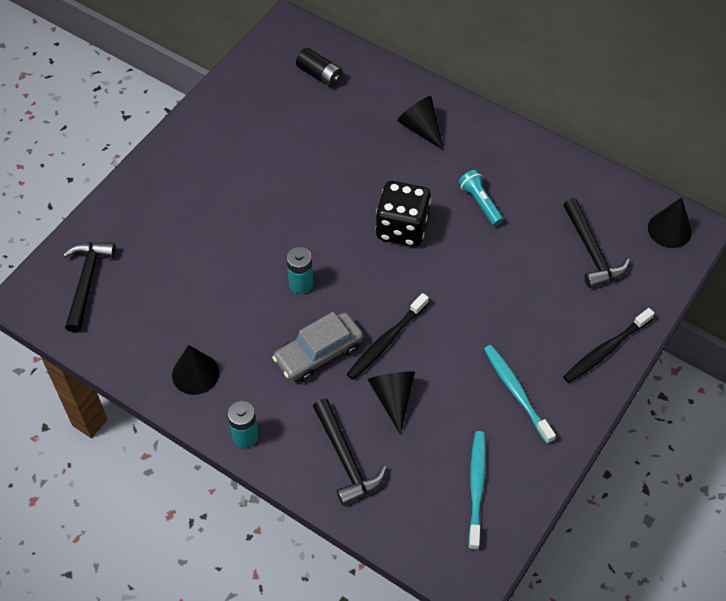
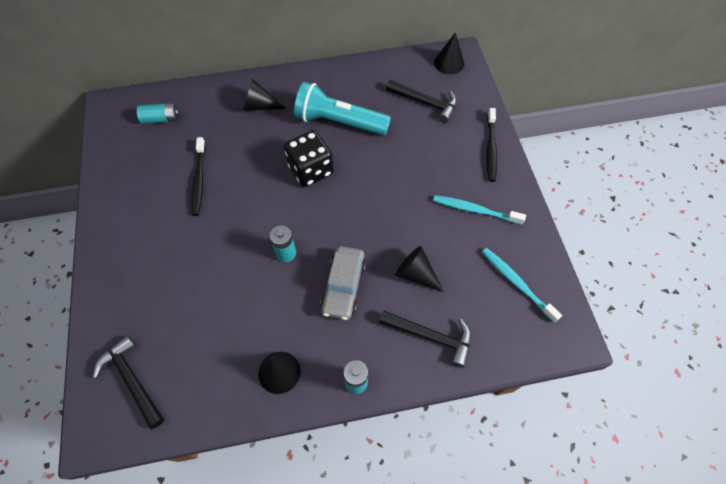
camera: 45 degrees left, 5 degrees up
black battery [296,48,343,87] -> turquoise battery [137,103,180,124]
black toothbrush [347,293,429,380] -> black toothbrush moved to [191,137,205,216]
turquoise flashlight [458,170,504,226] -> turquoise flashlight [294,82,391,135], size x2.03

